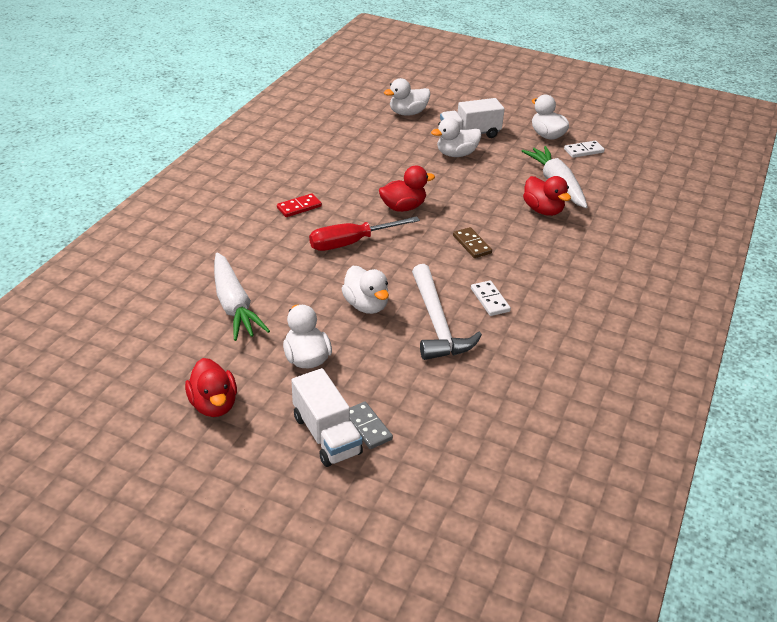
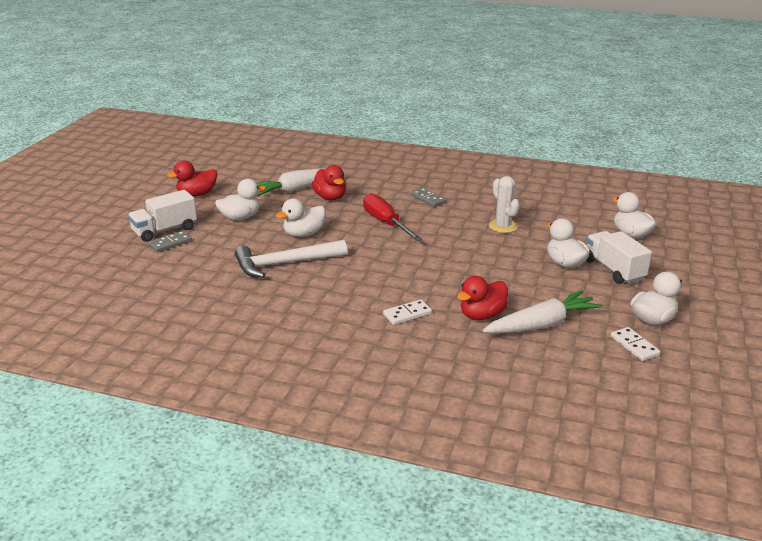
camera: 85 degrees right, 10 degrees down
red domino [277,193,322,217] -> grey domino [411,188,446,207]
red duck [379,166,435,212] -> red duck moved to [312,165,346,200]
brown domino [453,227,492,258] -> none
white domino [471,281,511,316] -> white domino moved to [383,299,432,325]
none -> white cactus [489,176,520,233]

